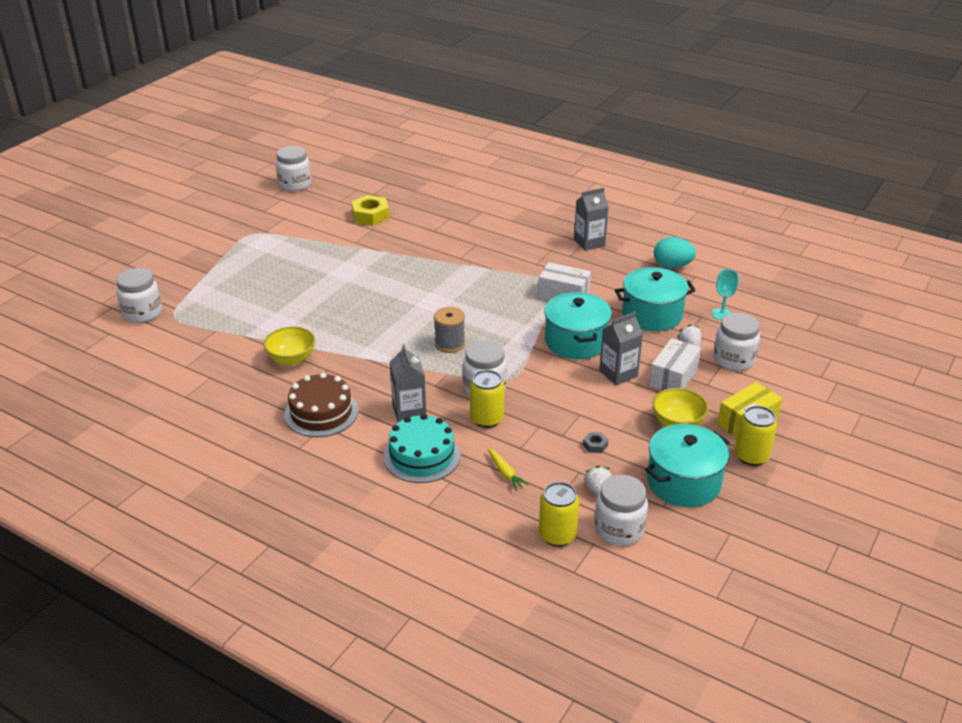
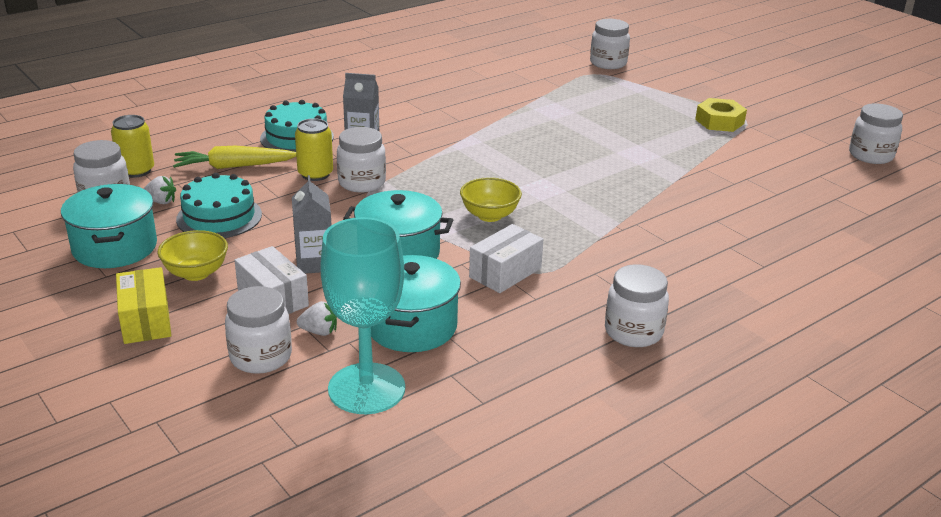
camera: 110 degrees right, 5 degrees down
yellow bowl [264,326,315,366] -> yellow bowl moved to [460,177,522,222]
brown cake [284,373,358,437] -> none
yellow nut [352,195,389,226] -> yellow nut moved to [695,98,747,132]
grey spool [434,307,465,353] -> none
yellow carrot [488,448,529,491] -> yellow carrot [173,146,296,169], size x1.88
grey carton [574,187,609,251] -> white jar [605,264,669,347]
grey nut [583,432,608,453] -> turquoise cake [176,173,262,238]
turquoise egg [654,237,696,268] -> none
turquoise goblet [712,269,739,320] -> turquoise goblet [320,217,405,414], size x2.29
yellow can [735,406,777,466] -> none

